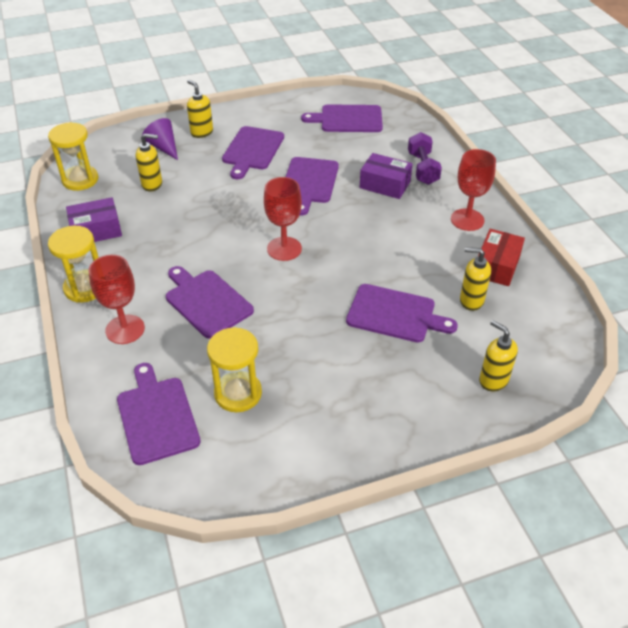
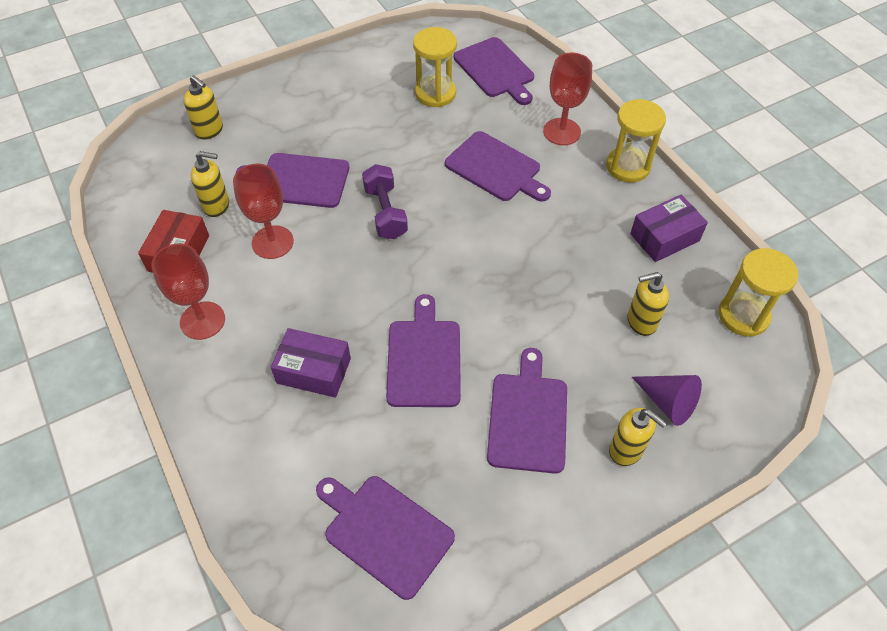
camera: 170 degrees right, 10 degrees up
red goblet [264,177,302,261] -> red goblet moved to [233,164,294,259]
purple cutting board [301,104,383,132] -> purple cutting board turned 135 degrees counterclockwise [316,476,455,600]
purple dumbbell [408,132,442,185] -> purple dumbbell moved to [362,164,408,239]

